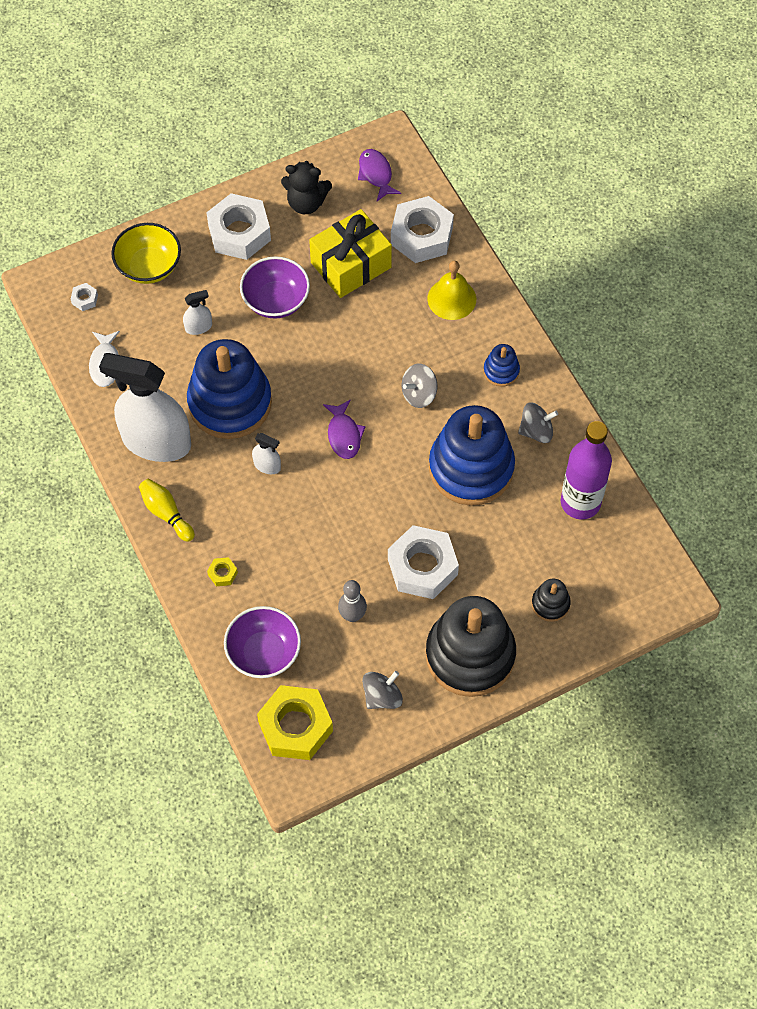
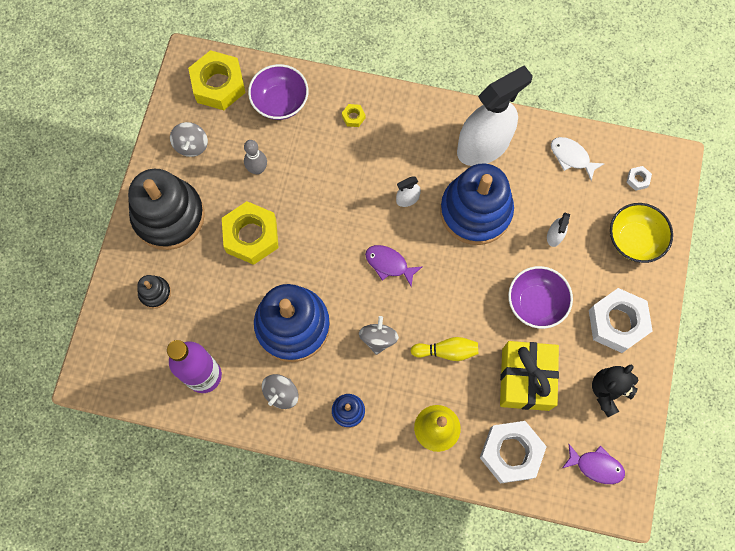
camera: 130 degrees right, 10 degrees up
yellow bowling pin [139,479,195,542] -> yellow bowling pin moved to [411,337,478,361]
white nut [388,525,459,599] -> yellow nut [222,201,279,265]

